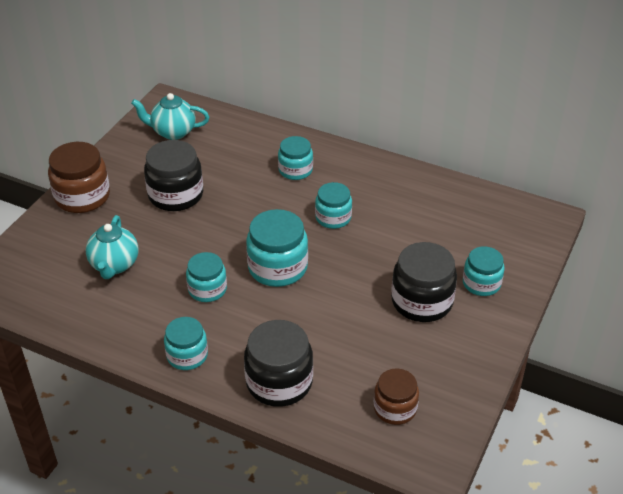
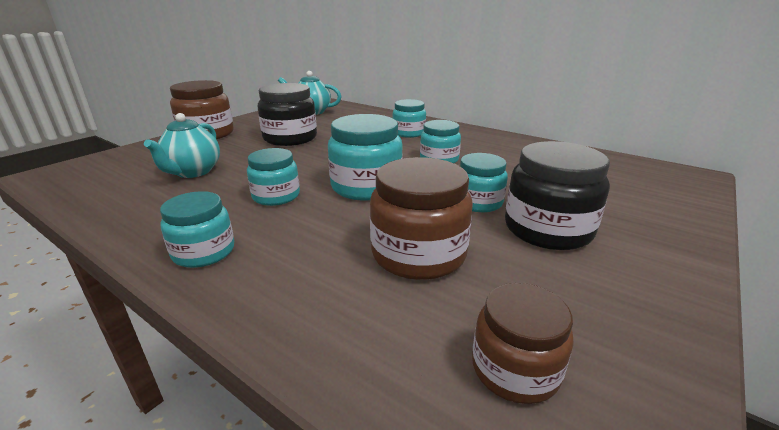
camera: 10 degrees right, 15 degrees down
black jar [244,320,313,407] -> none
turquoise jar [463,246,505,296] -> turquoise jar moved to [460,153,508,212]
none -> brown jar [370,157,473,280]

